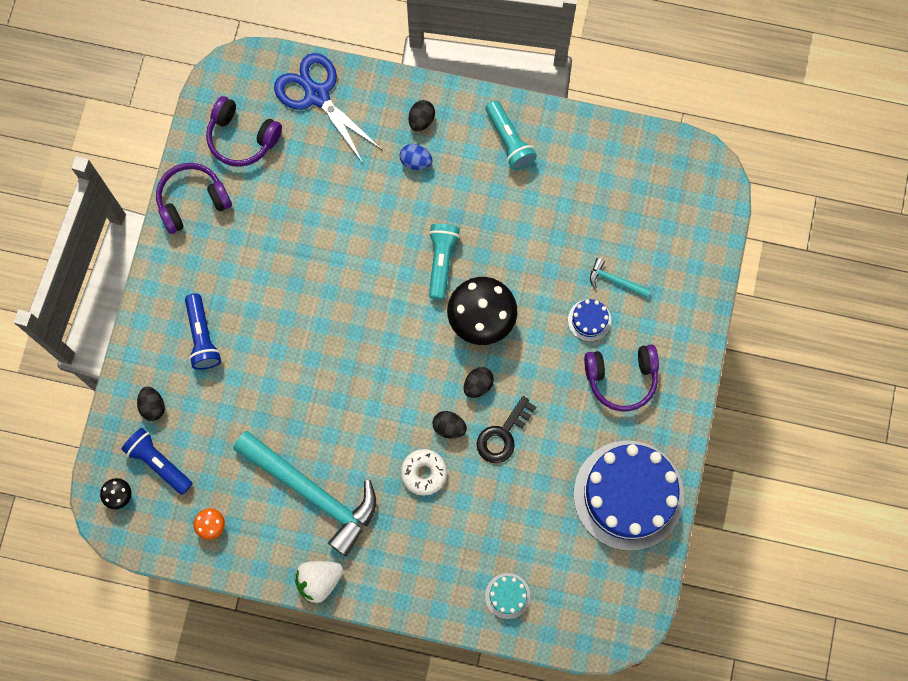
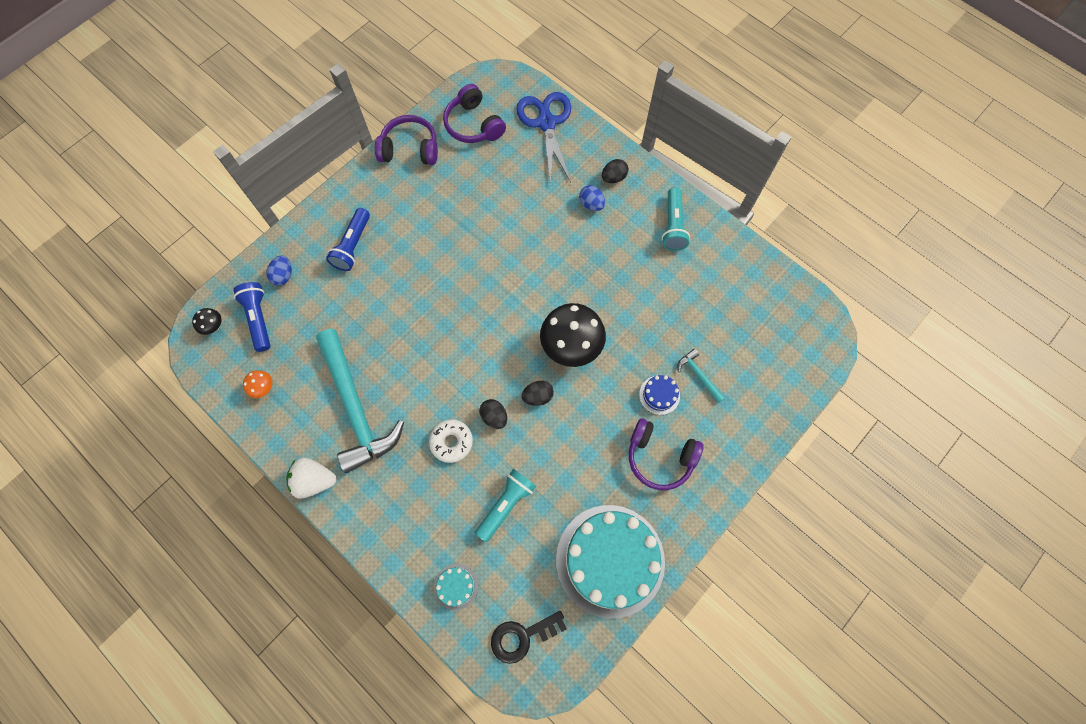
camera: 30 degrees right, 5 degrees down
black egg [137,387,165,421] -> blue egg [266,255,292,286]
turquoise flashlight [429,224,460,300] -> turquoise flashlight moved to [475,469,536,542]
black key [476,396,537,463] -> black key moved to [491,611,567,664]
blue cake [574,440,684,551] -> turquoise cake [556,505,665,618]

